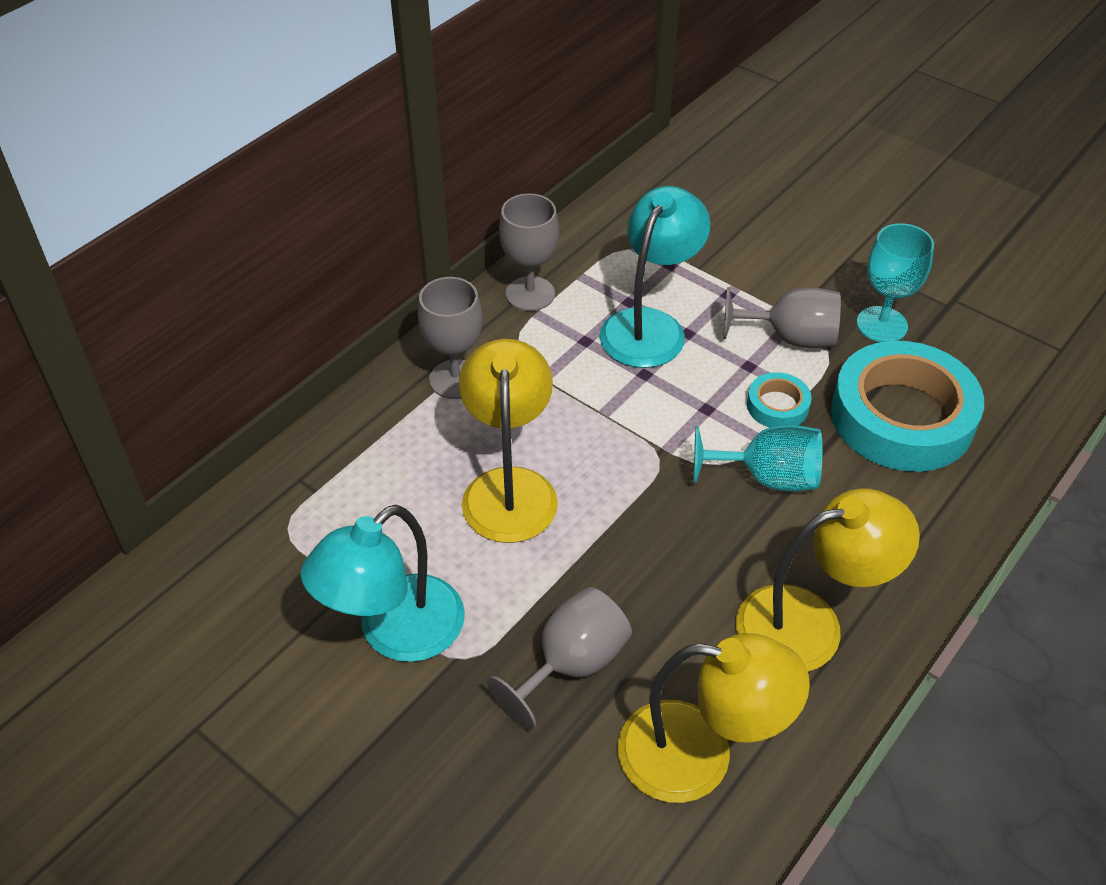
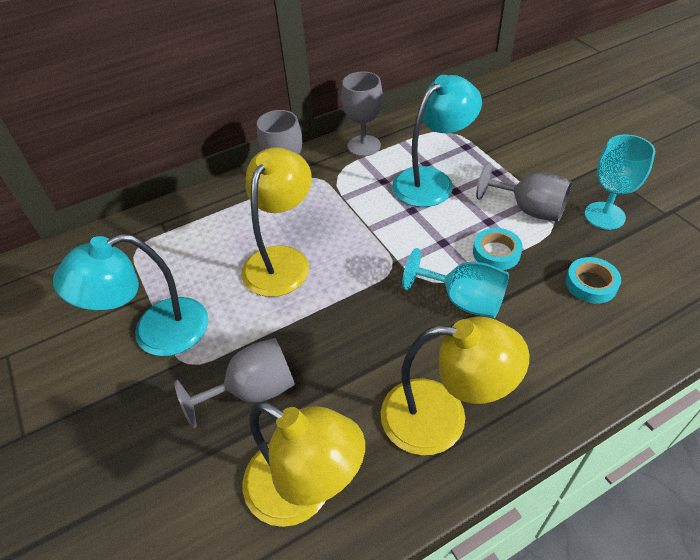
camera: 25 degrees right, 0 degrees up
turquoise tape [831,341,984,472] -> turquoise tape [565,257,621,304], size x0.44

